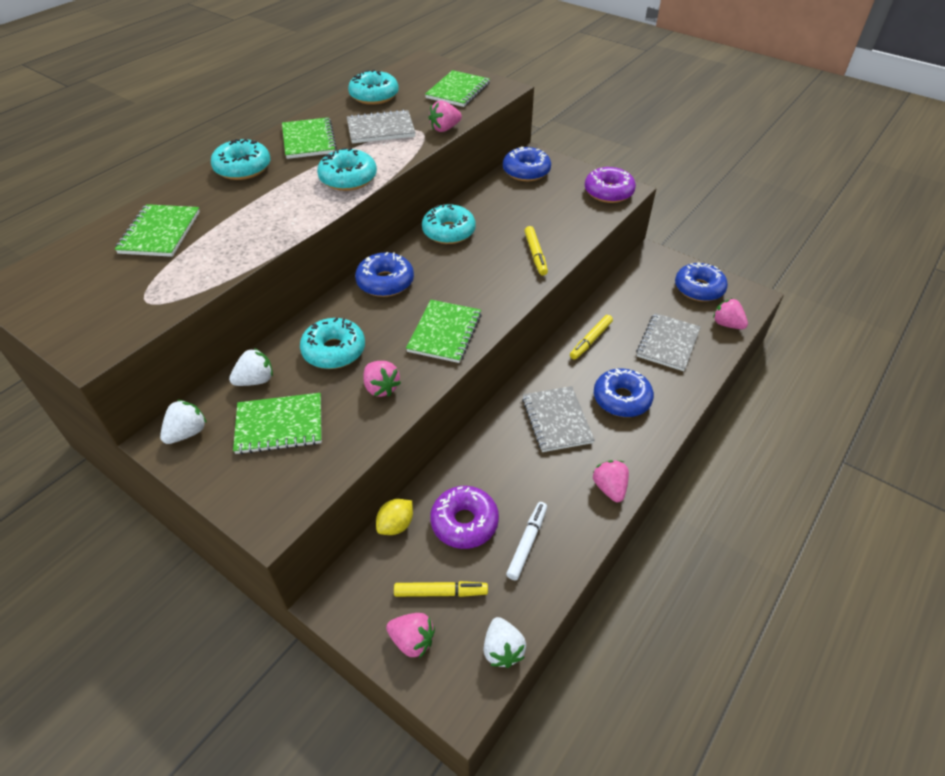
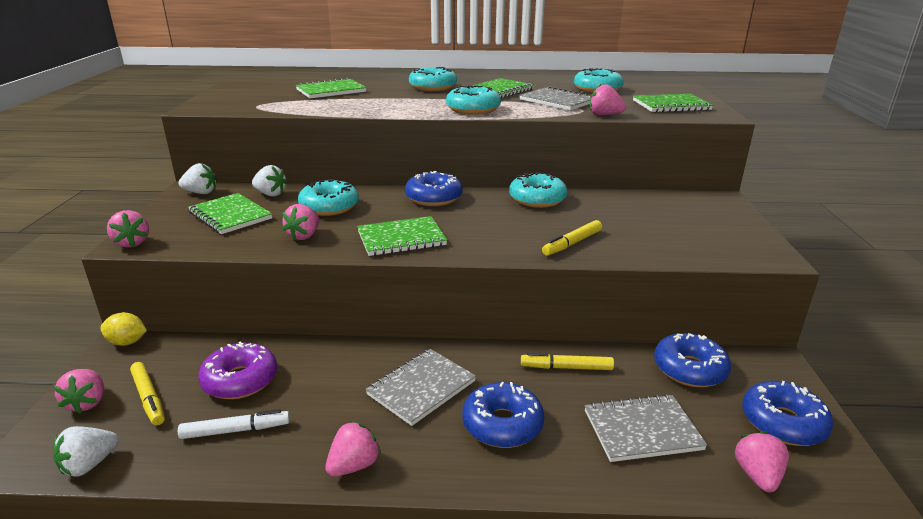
camera: 55 degrees right, 20 degrees down
yellow lemon [376,499,413,535] -> yellow lemon moved to [100,312,147,346]
blue donut [503,146,551,181] -> blue donut moved to [654,333,731,387]
purple donut [585,167,636,203] -> none
none -> pink strawberry [107,210,149,247]

